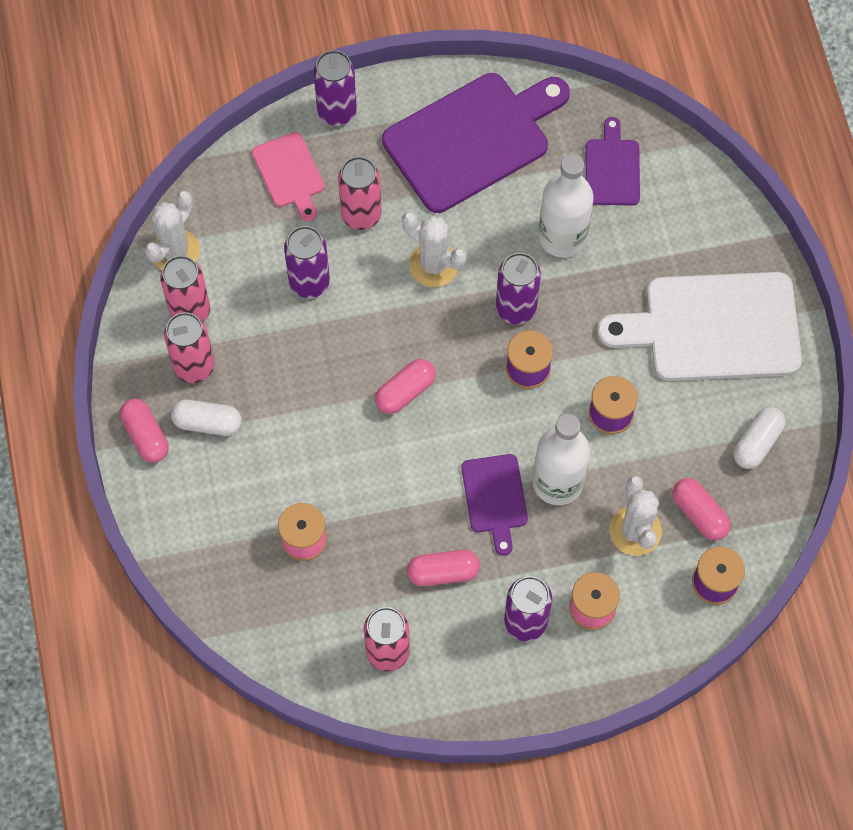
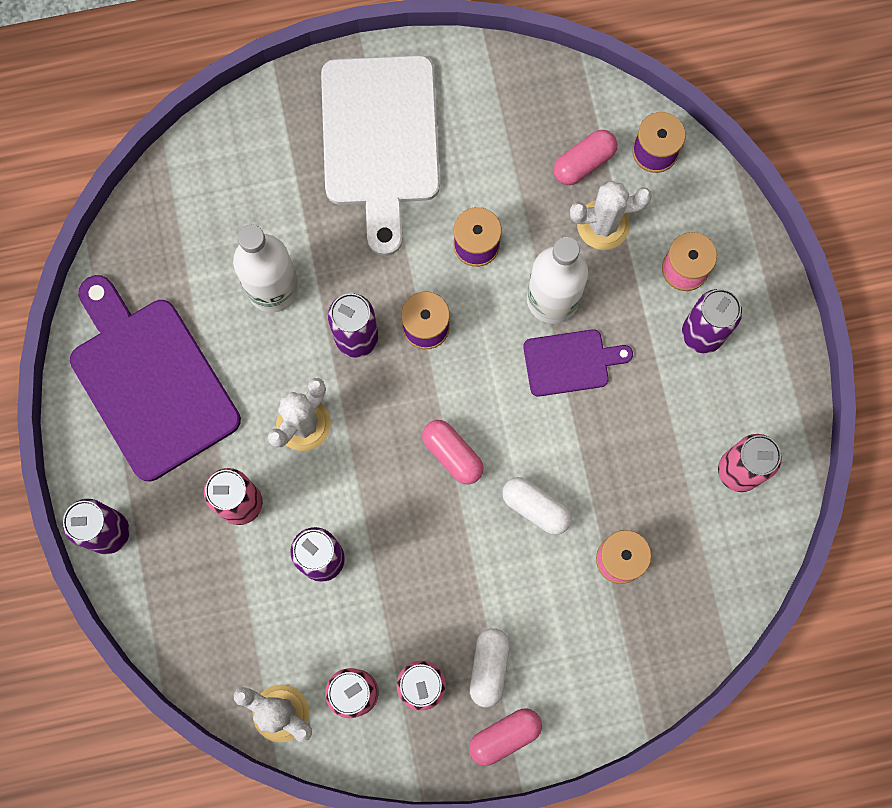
camera: 90 degrees left, 10 degrees up
pink cutting board [252,132,324,222] -> none
pink capsule [407,550,480,586] -> none
purple cutting board [586,117,640,205] -> none
white capsule [733,407,786,469] -> white capsule moved to [502,477,572,535]

